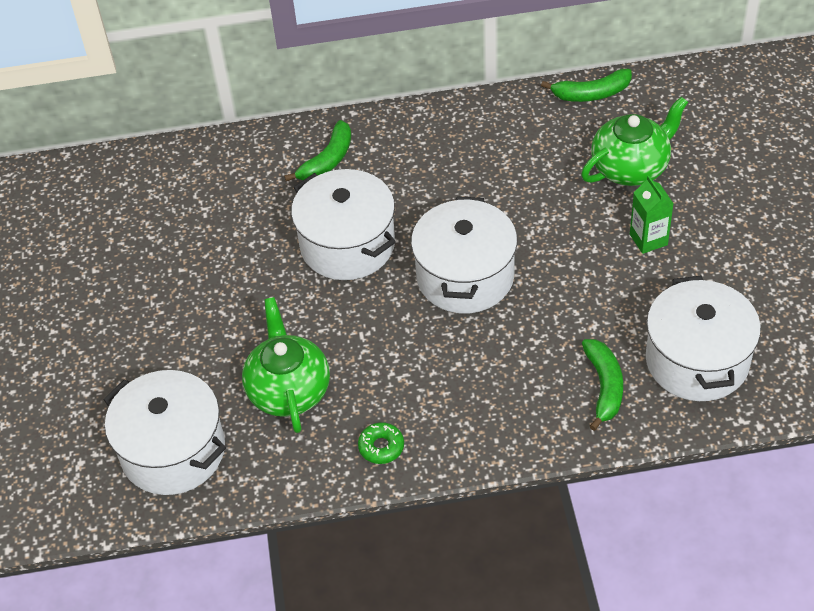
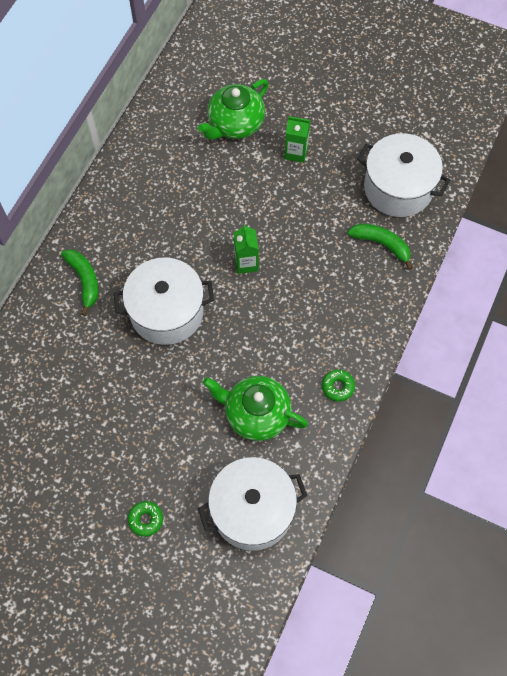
camera: 60 degrees left, 15 degrees up
white pot [411,196,517,314] -> green carton [234,224,259,274]
green banana [541,69,632,102] -> none
green teapot [581,96,688,186] -> green teapot turned 135 degrees counterclockwise [198,79,269,140]
none -> green donut [128,501,163,537]

